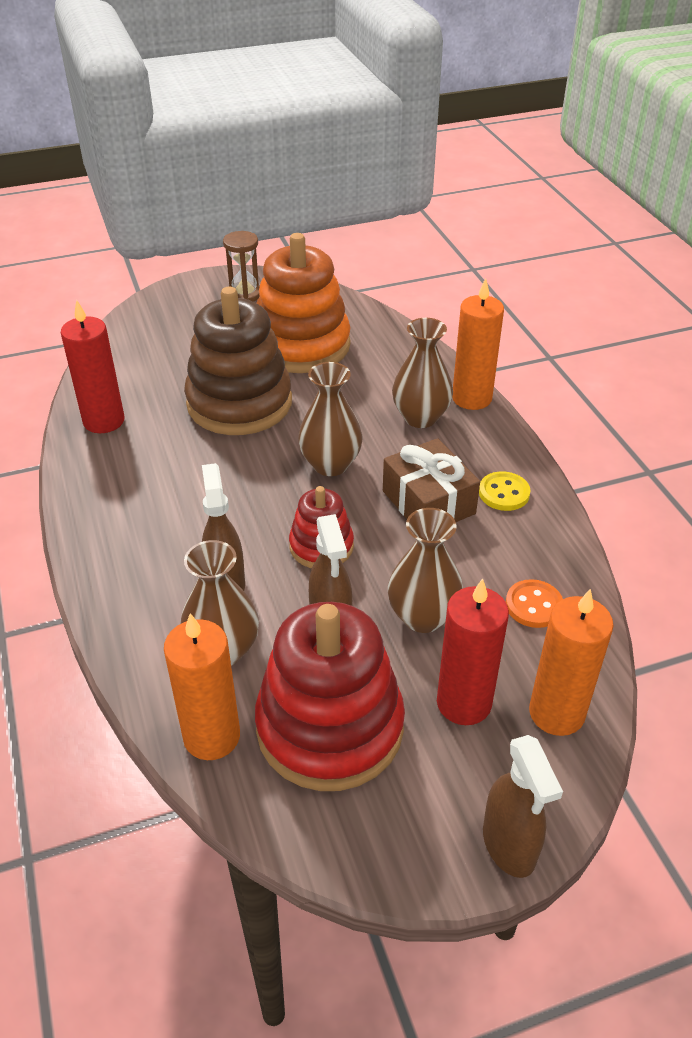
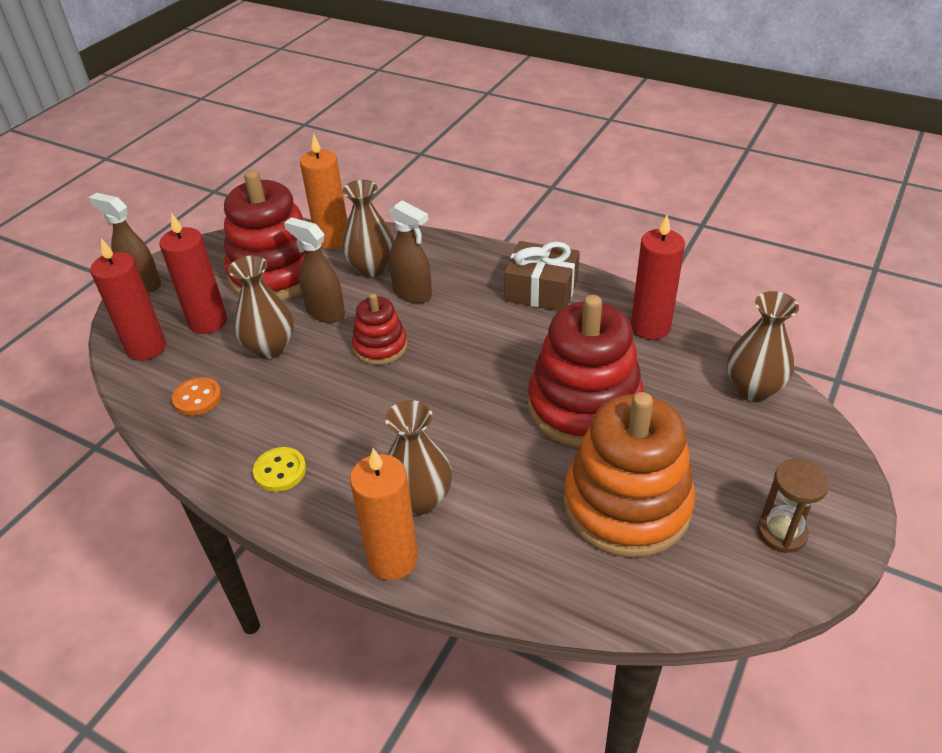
camera: 140 degrees right, 0 degrees up
brown stacking toy [184,287,292,435] -> red stacking toy [528,295,644,448]
brown vase [298,362,363,476] -> brown vase moved to [727,291,799,401]
brown gift [383,438,480,522] -> brown gift moved to [504,241,580,311]
orange candle [529,589,613,736] -> red candle [90,238,166,361]

